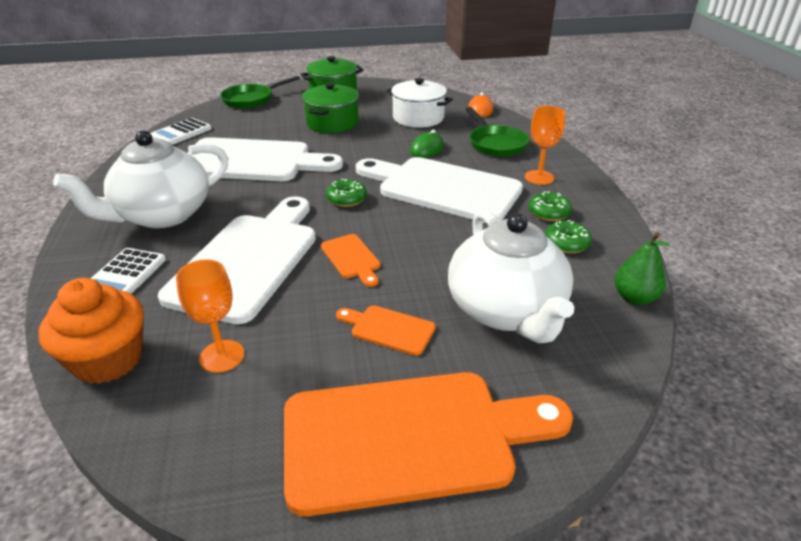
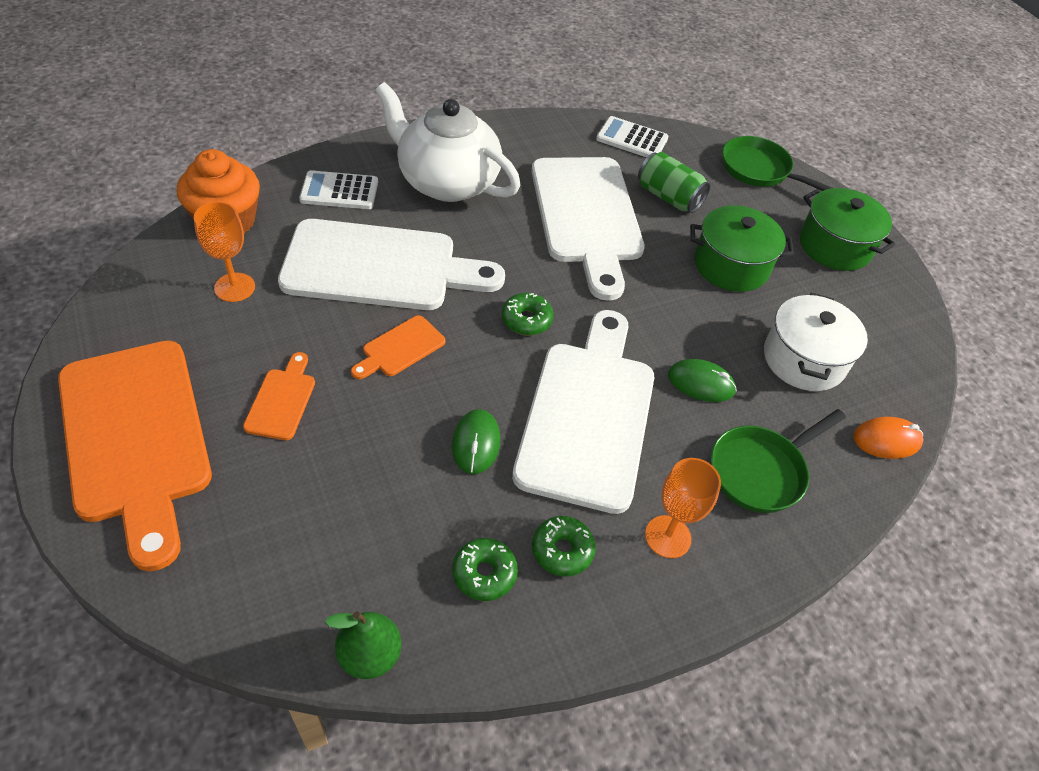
camera: 70 degrees right, 15 degrees up
white teapot [448,209,575,343] -> none
none -> green mouse [452,409,501,474]
none -> green can [638,152,710,213]

